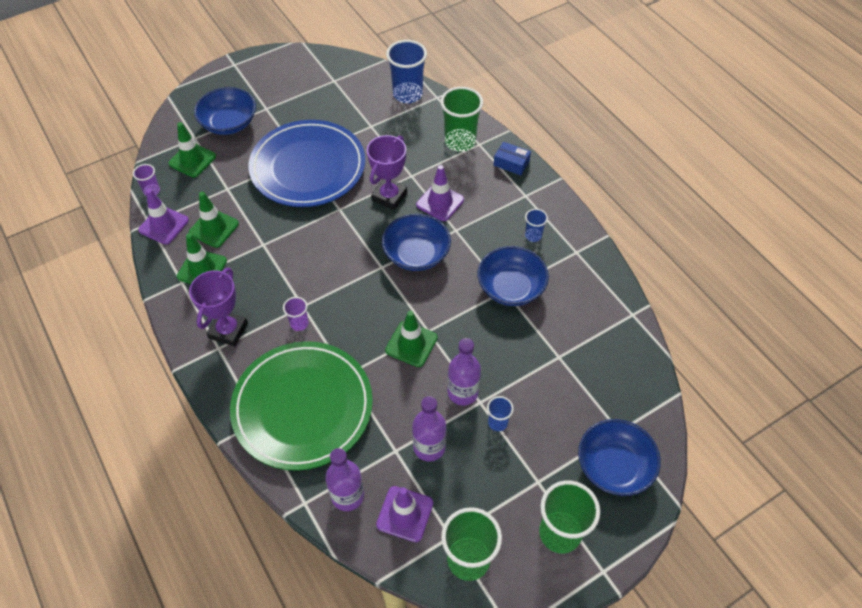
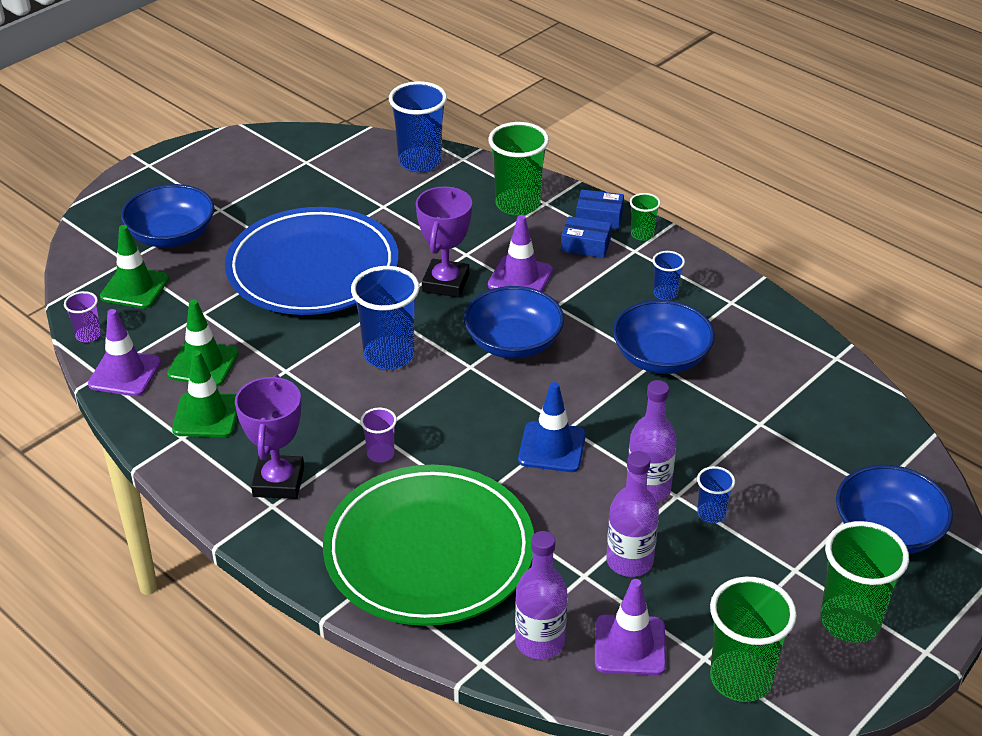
camera: 15 degrees left, 15 degrees down
green traffic cone [385,311,438,367] -> blue traffic cone [518,382,586,472]
none -> blue cup [351,266,420,370]
none -> blue box [561,216,612,258]
none -> green cup [630,193,661,241]

